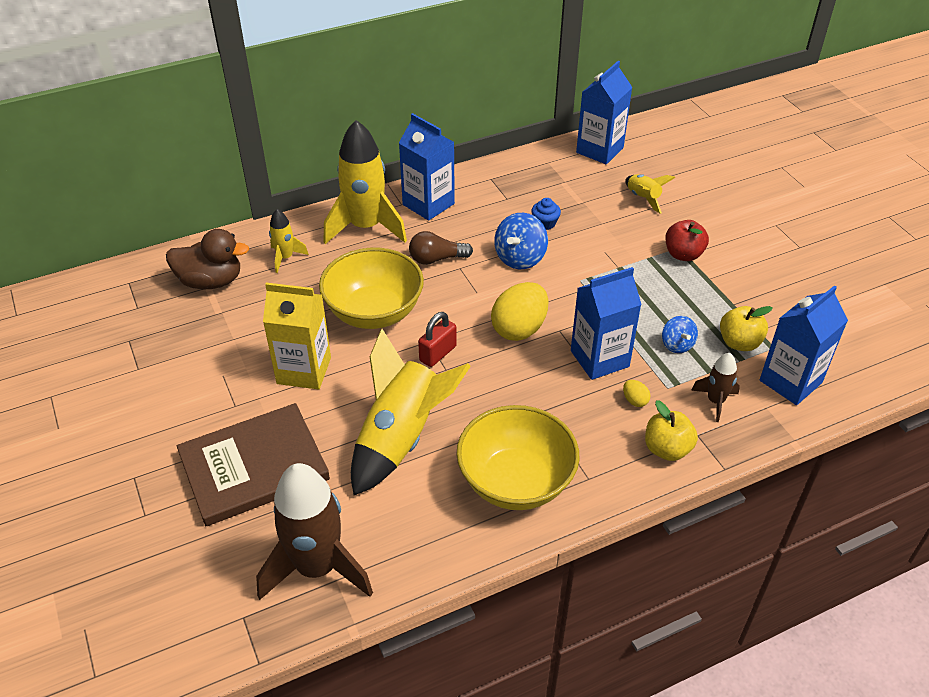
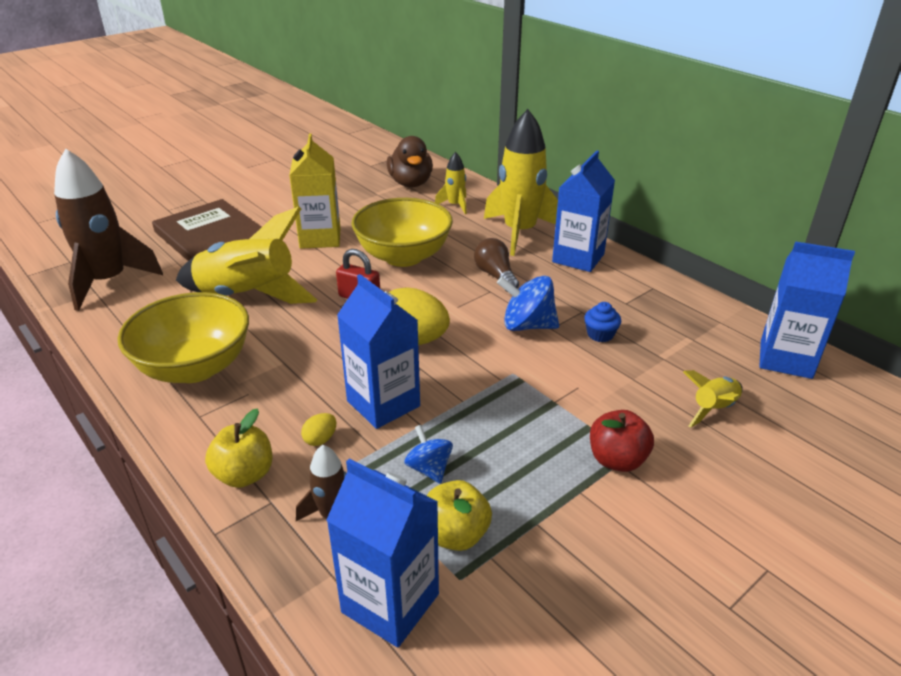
camera: 75 degrees right, 10 degrees down
blue spinning top [662,316,698,353] -> blue spinning top turned 90 degrees clockwise [404,425,453,484]

